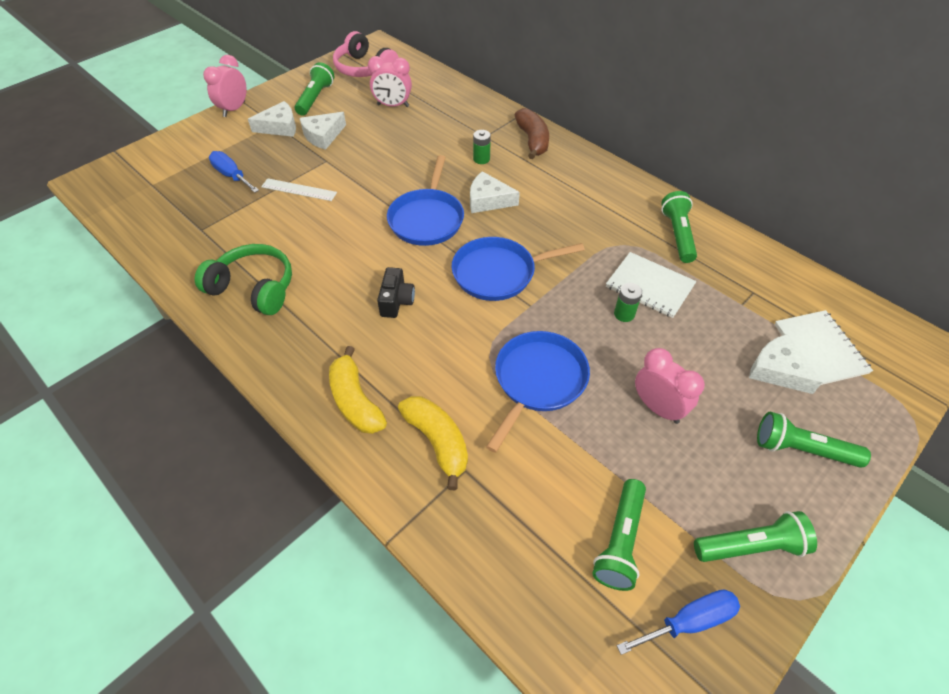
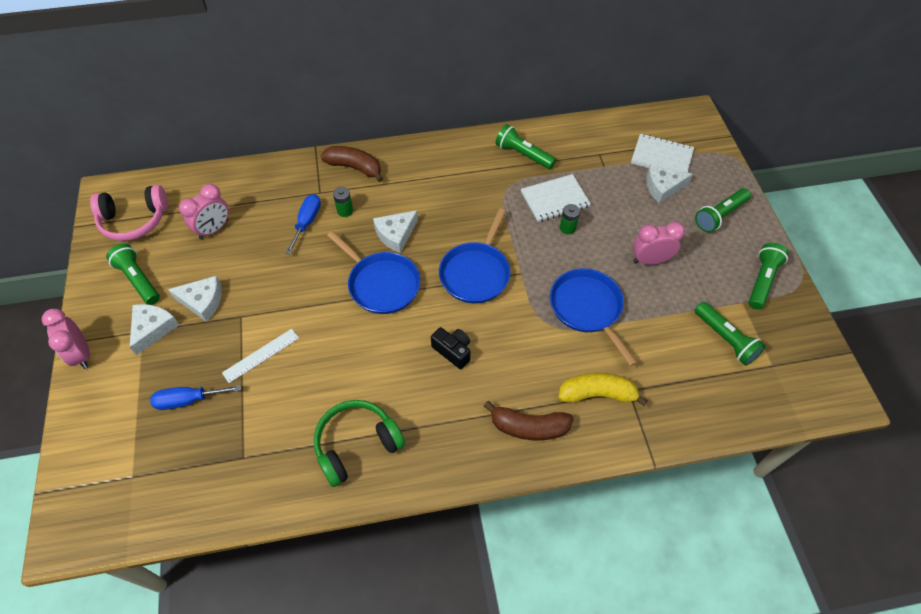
camera: 55 degrees left, 5 degrees up
white cheese [300,112,346,150] -> white cheese turned 75 degrees counterclockwise [168,276,222,322]
yellow banana [329,346,387,434] -> brown banana [484,401,574,441]
blue screwdriver [617,589,740,655] -> blue screwdriver moved to [285,194,321,254]

